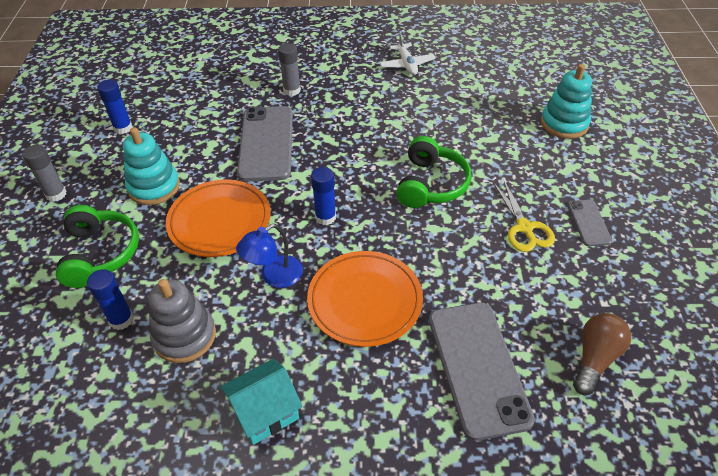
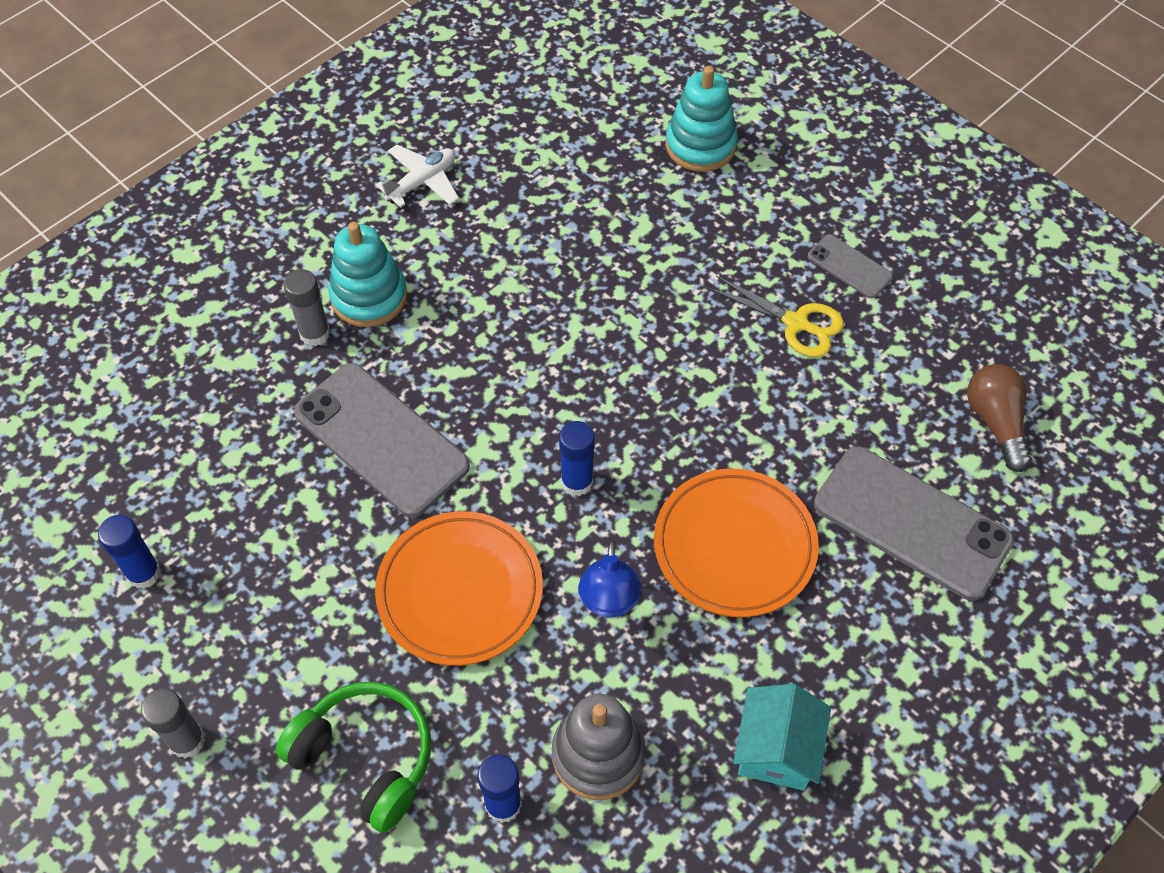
camera: 45 degrees left, 10 degrees up
turquoise stacking toy [123,127,180,205] -> turquoise stacking toy moved to [328,222,407,327]
white plane [380,33,436,75] -> white plane turned 75 degrees counterclockwise [376,145,459,207]
green headphones [396,136,471,208] -> none

